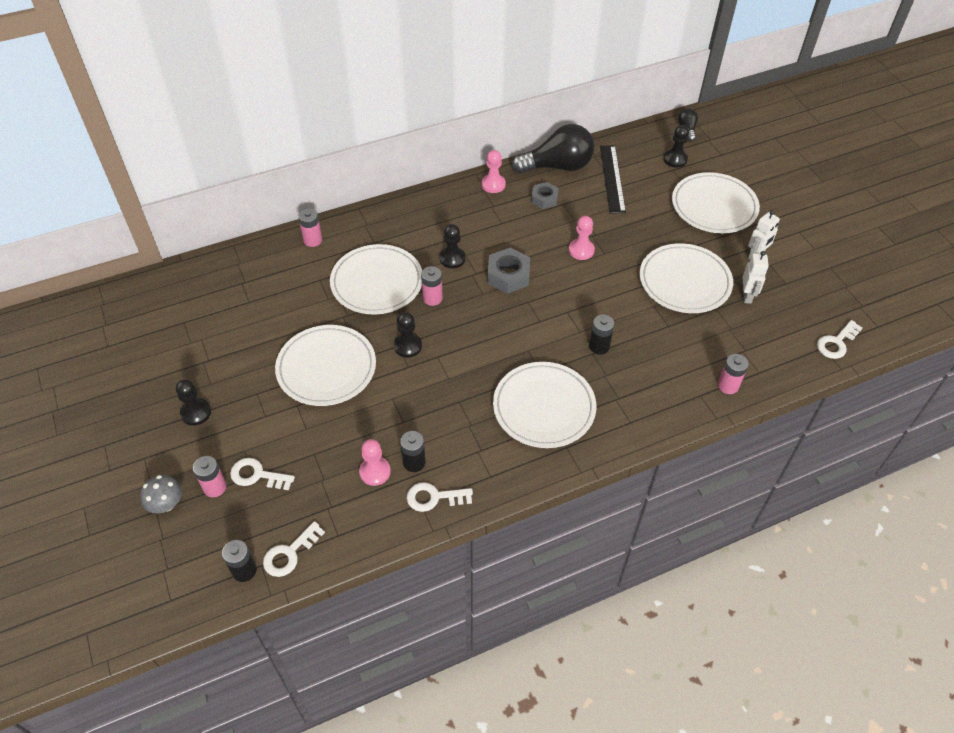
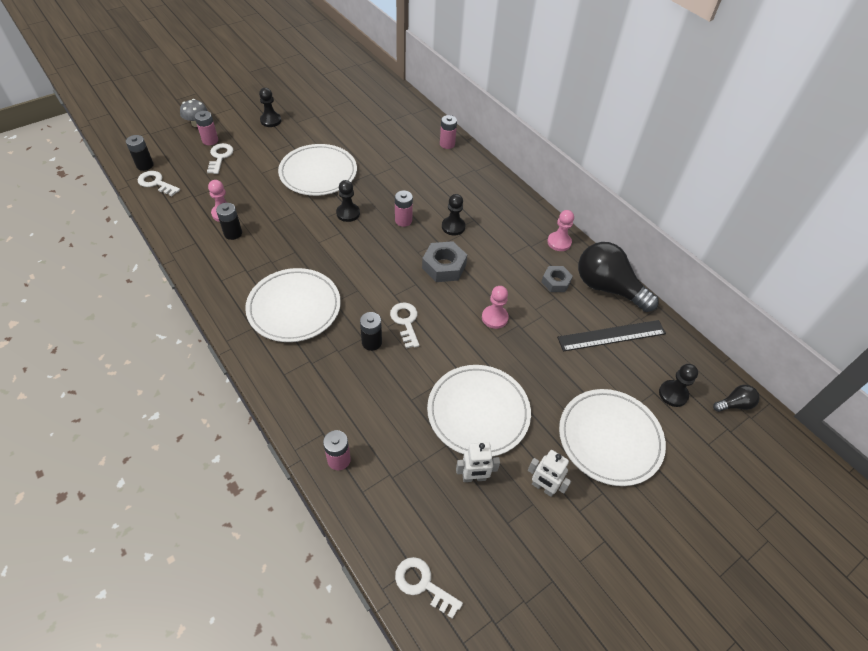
camera: 75 degrees right, 0 degrees up
white plate [330,244,422,314] -> none
white key [407,482,473,512] -> white key moved to [390,302,419,348]
black light bulb [512,124,595,174] -> black light bulb turned 150 degrees clockwise [578,242,659,312]

